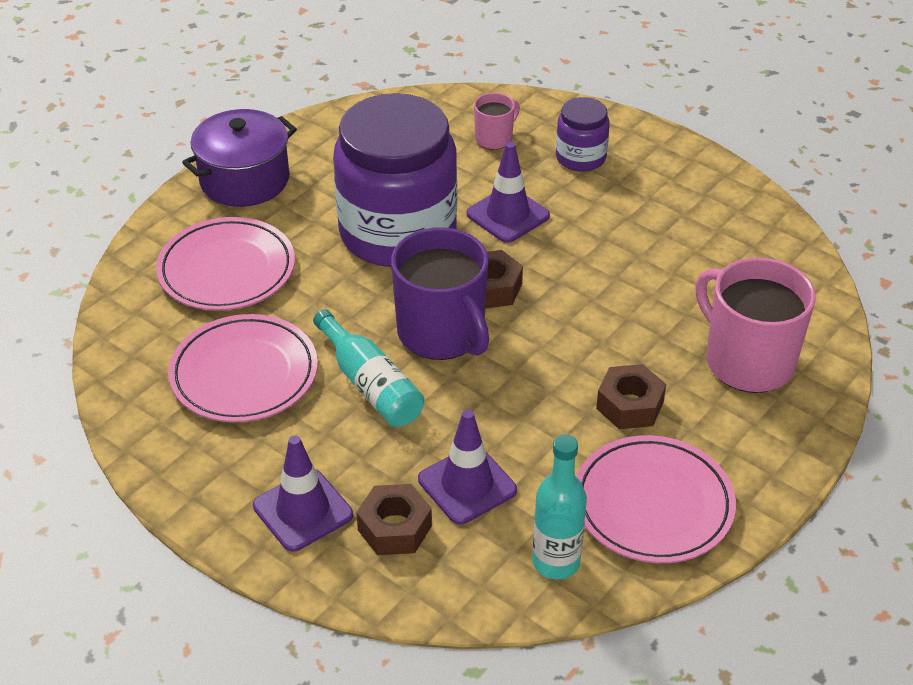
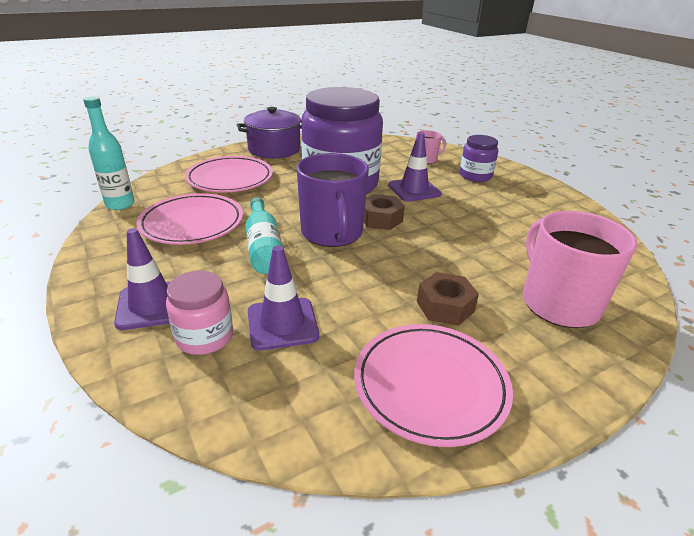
camera: 20 degrees right, 10 degrees down
brown nut [356,484,432,555] -> pink jar [166,270,233,355]
turquoise bottle [532,434,587,579] -> turquoise bottle moved to [83,96,135,210]

